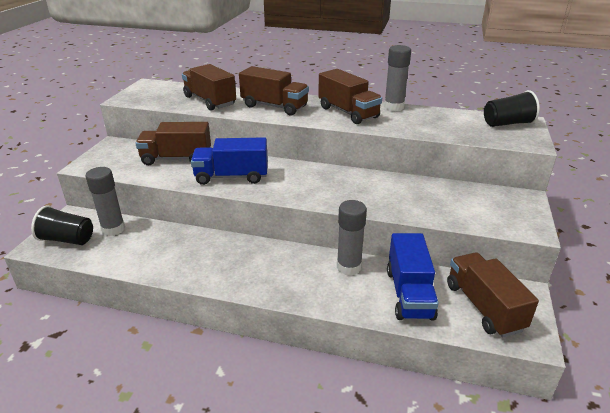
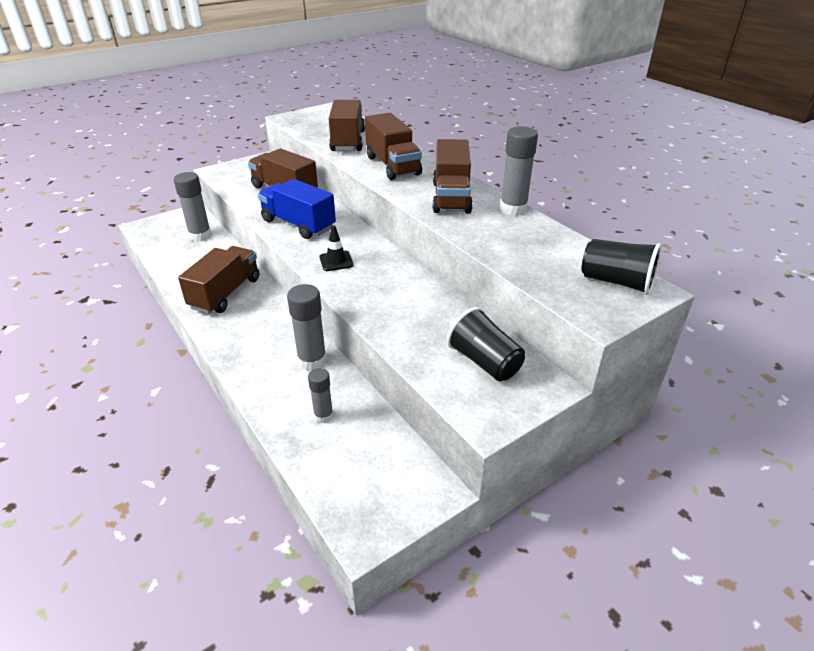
camera: 40 degrees right, 5 degrees up
black cup [31,206,93,245] -> black cup moved to [447,307,525,381]
blue truck [387,233,439,320] -> grey glue stick [308,368,333,423]
brown truck [447,252,539,337] -> brown truck moved to [178,246,259,314]
none -> black traffic cone [319,225,354,271]

